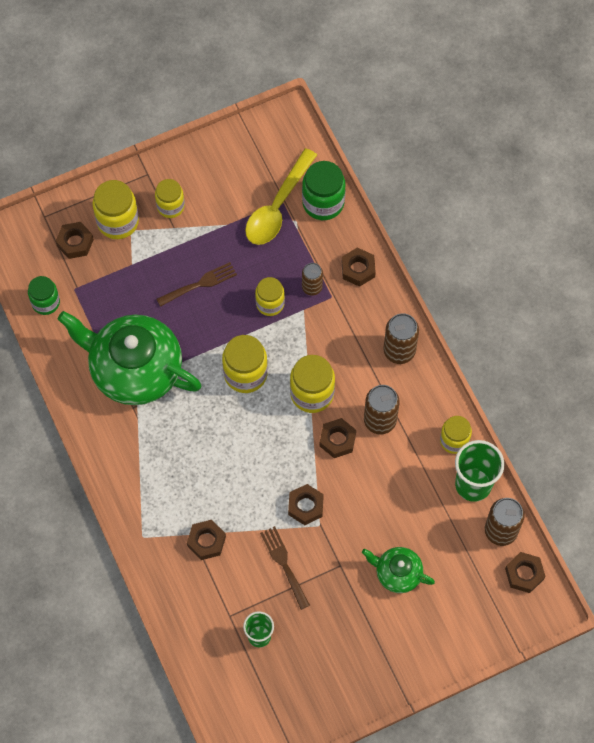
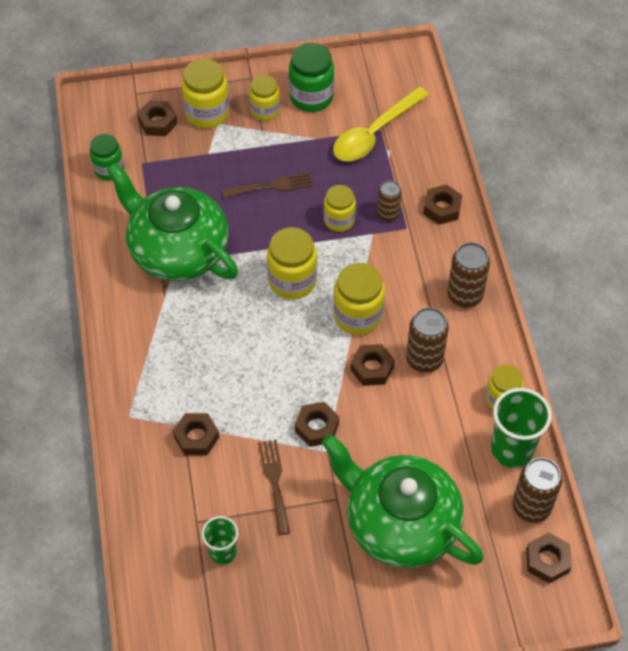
camera: 15 degrees right, 10 degrees down
green jar [302,161,345,220] -> green jar moved to [289,43,334,112]
green teapot [362,547,435,593] -> green teapot [322,434,483,568], size x2.07

